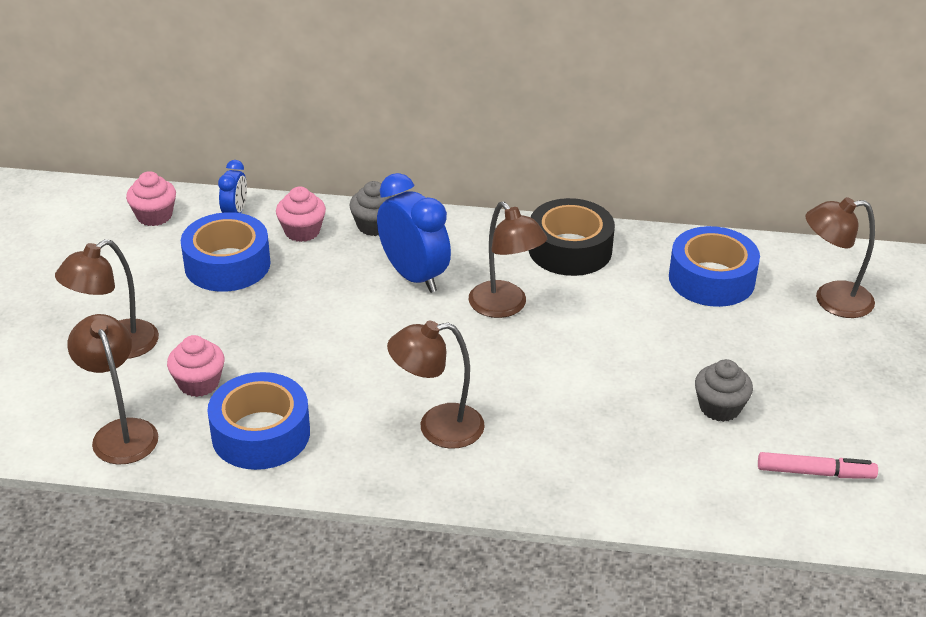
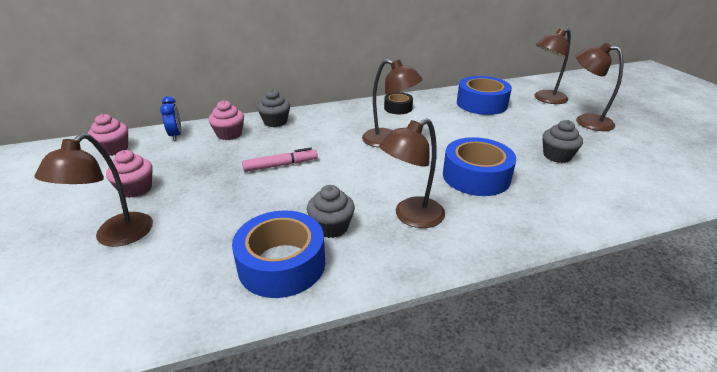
camera: 25 degrees left, 5 degrees down
brown lamp [67,314,158,465] -> brown lamp moved to [576,43,624,131]
pink cupcake [167,335,224,397] -> pink cupcake moved to [106,150,153,198]
blue tape [181,212,270,292] -> blue tape moved to [443,137,516,196]
blue clock [377,173,451,293] -> none
black tape [529,198,615,276] -> black tape [384,92,413,114], size x0.55
pink marker [758,452,878,479] -> pink marker moved to [242,147,318,172]
none -> grey cupcake [307,185,355,238]

